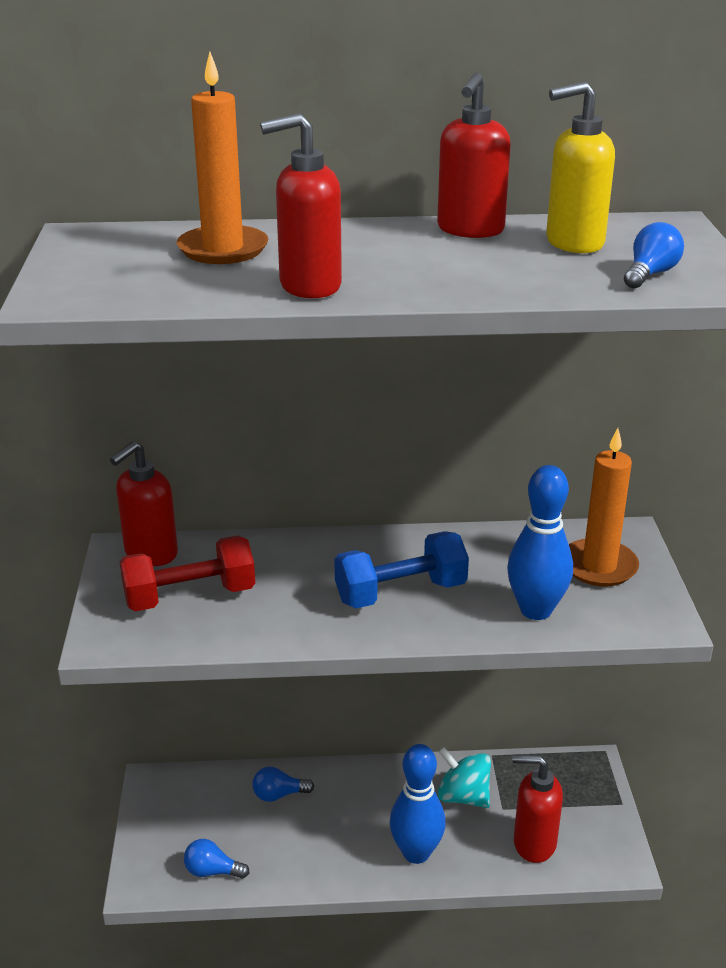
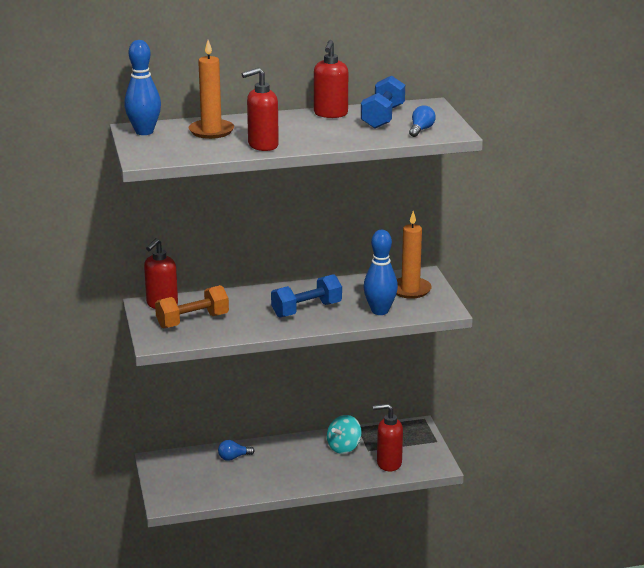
camera: 10 degrees left, 5 degrees down
red dumbbell [119,535,255,611] -> orange dumbbell [155,285,229,328]
blue light bulb [184,839,249,879] -> none
blue bowling pin [389,744,446,864] -> blue bowling pin moved to [124,40,161,135]
turquoise spinning top [438,747,491,808] -> turquoise spinning top turned 75 degrees counterclockwise [327,415,362,454]
yellow soap dispenser [546,81,615,253] -> blue dumbbell [361,76,405,128]

